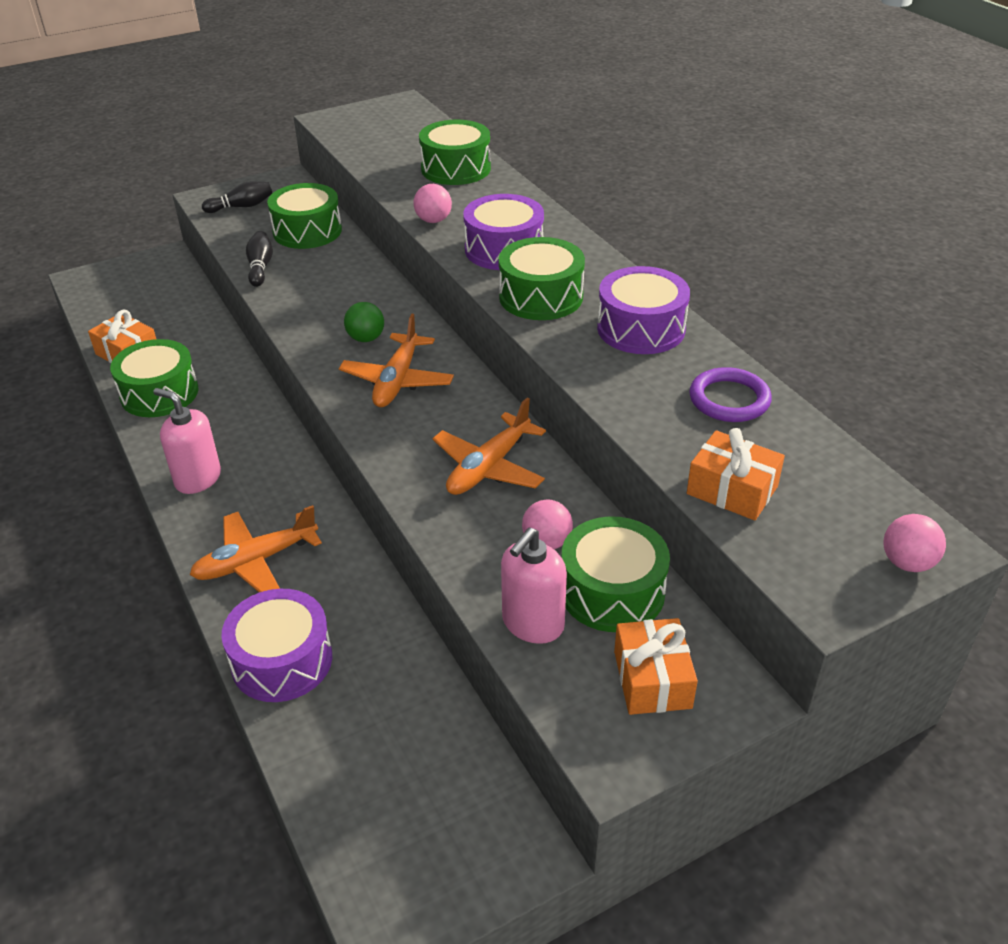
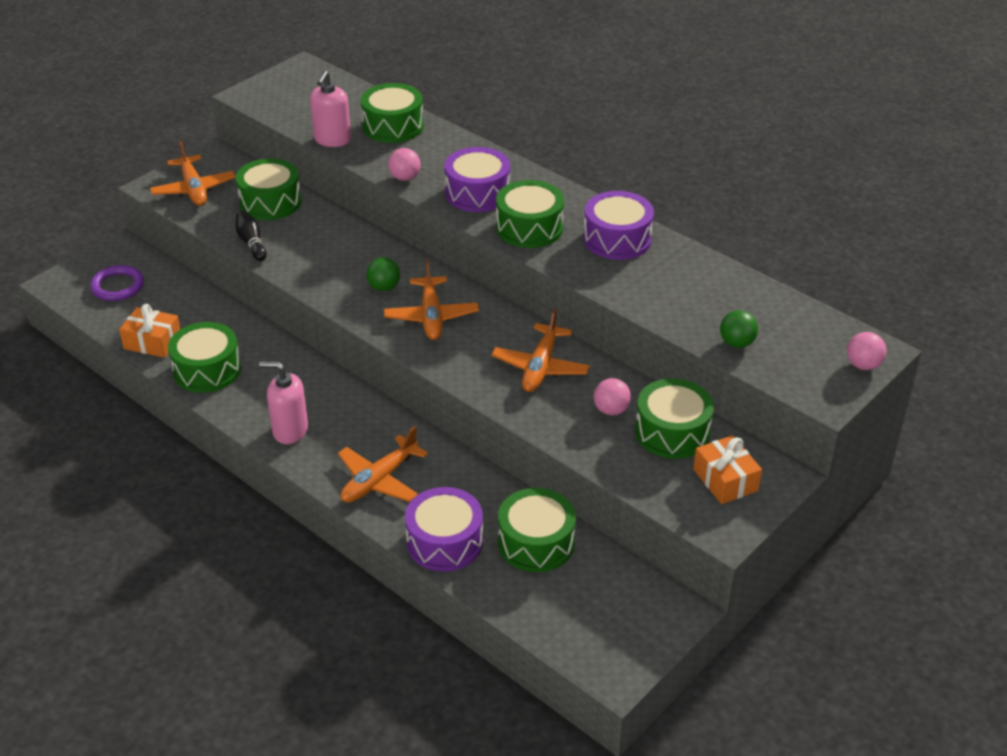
camera: 20 degrees left, 0 degrees up
black bowling pin [202,181,272,213] -> orange plane [150,142,236,206]
pink soap dispenser [501,528,567,644] -> pink soap dispenser moved to [310,71,351,147]
orange gift [687,428,785,521] -> green ball [720,310,758,348]
purple ring [689,367,772,422] -> purple ring moved to [90,265,144,301]
none -> green drum [498,488,576,572]

